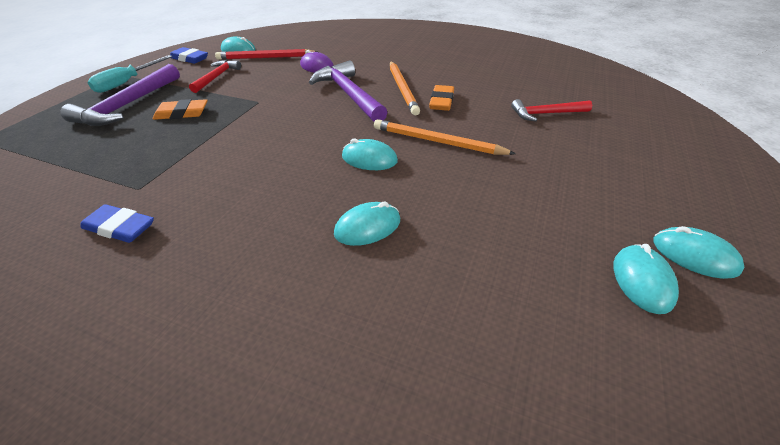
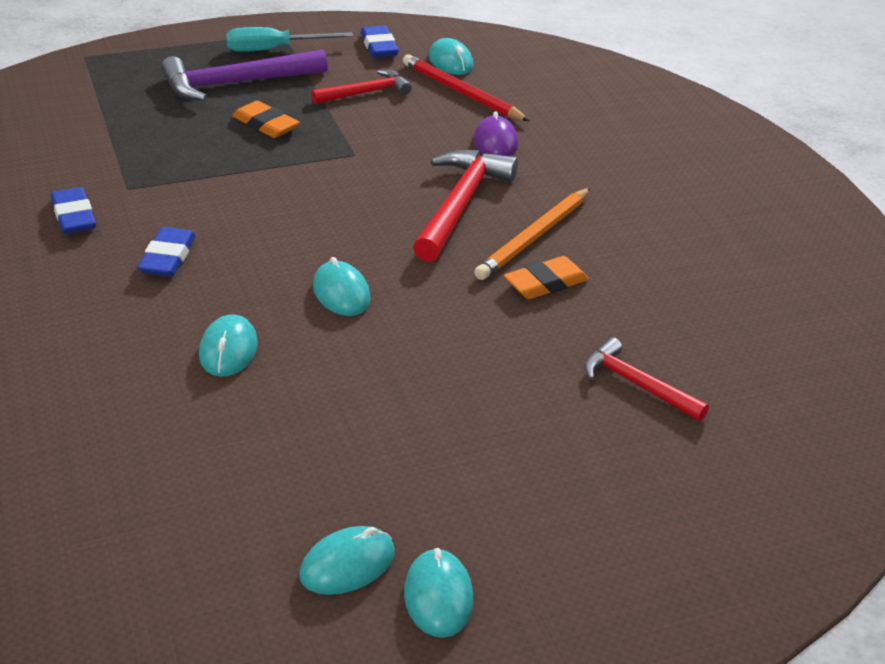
camera: 45 degrees right, 5 degrees down
purple hammer [309,60,388,122] -> red hammer [413,150,518,262]
turquoise mouse [334,201,400,246] -> turquoise mouse turned 75 degrees clockwise [199,315,258,377]
orange pencil [374,119,516,155] -> none
none -> blue eraser [138,227,196,276]

